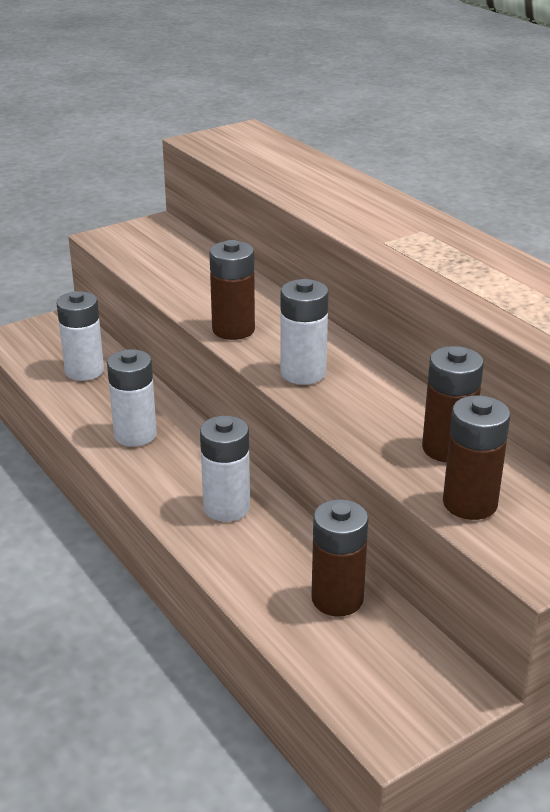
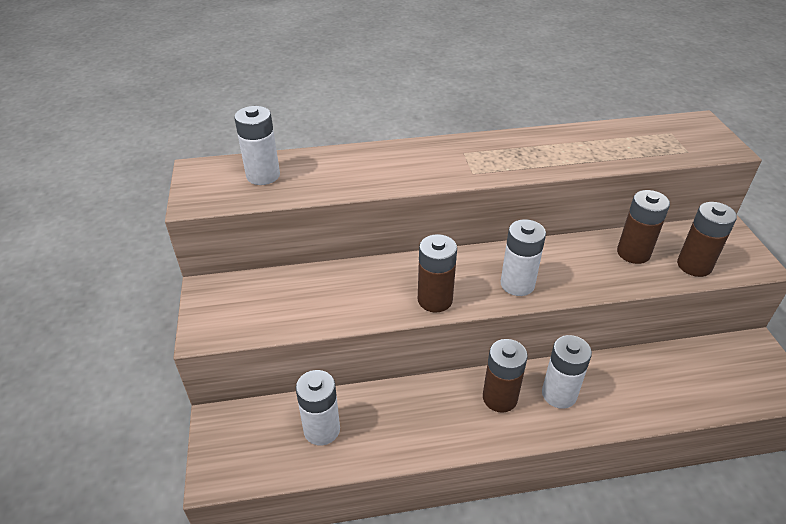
camera: 65 degrees left, 10 degrees up
white battery [107,349,157,447] -> white battery moved to [234,106,280,185]
brown battery [312,499,368,616] -> brown battery moved to [483,339,528,413]

